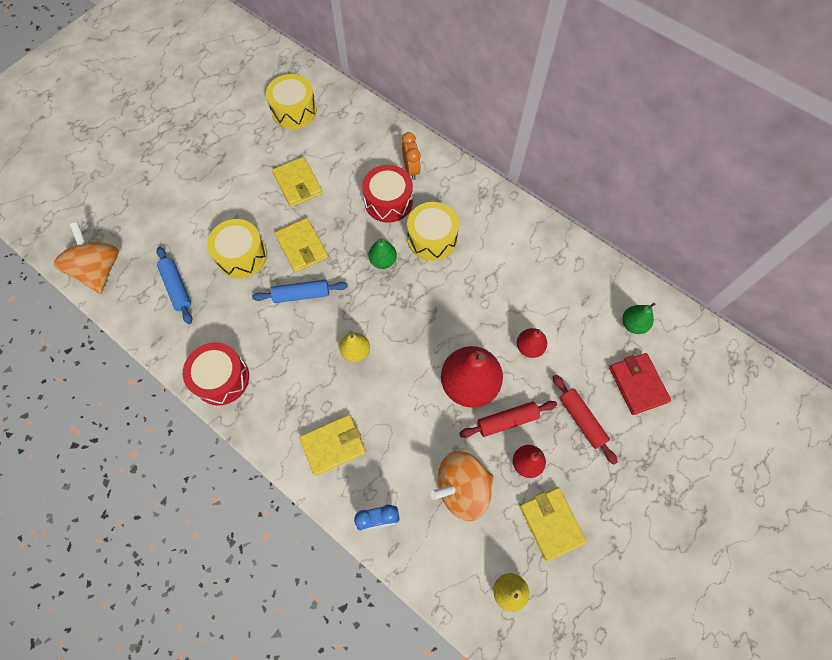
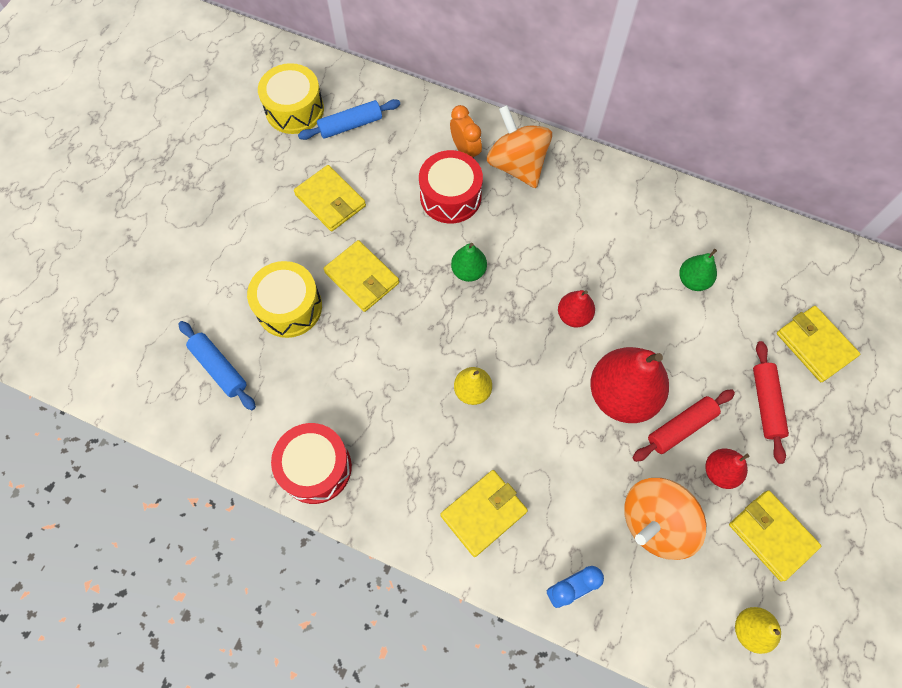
camera: 15 degrees left, 0 degrees up
orange spinning top [53,222,118,294] -> orange spinning top moved to [487,105,552,188]
blue rolling pin [252,280,348,303] -> blue rolling pin moved to [298,99,400,140]
yellow drum [407,202,459,261] -> none
red pear [517,328,547,358] -> red pear moved to [558,290,595,327]
red rolling pin [553,375,618,465] -> red rolling pin turned 45 degrees clockwise [753,341,789,464]
red wallet [609,353,671,415] -> yellow wallet [777,306,860,382]
green pear [622,303,656,334] -> green pear moved to [679,249,717,291]

